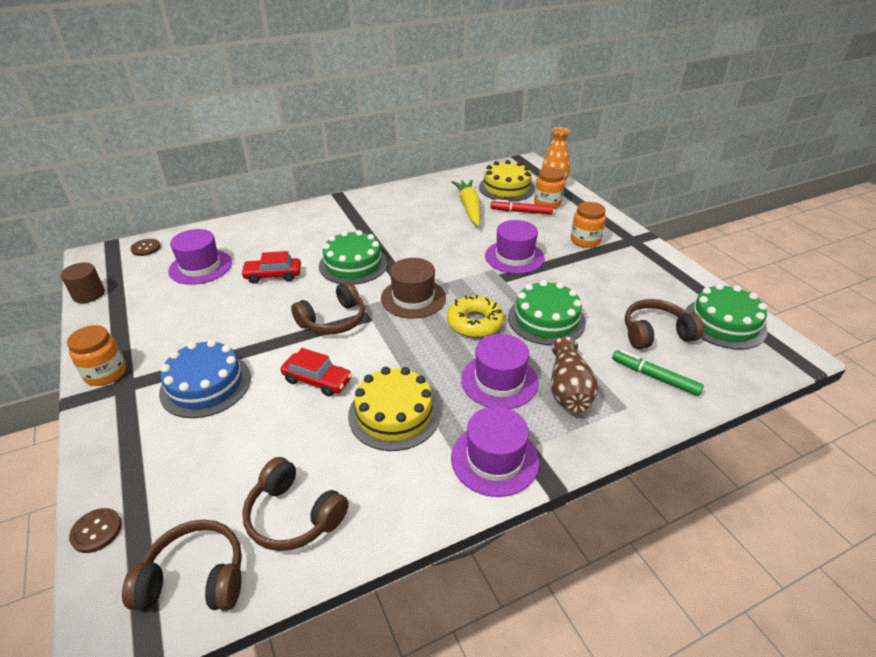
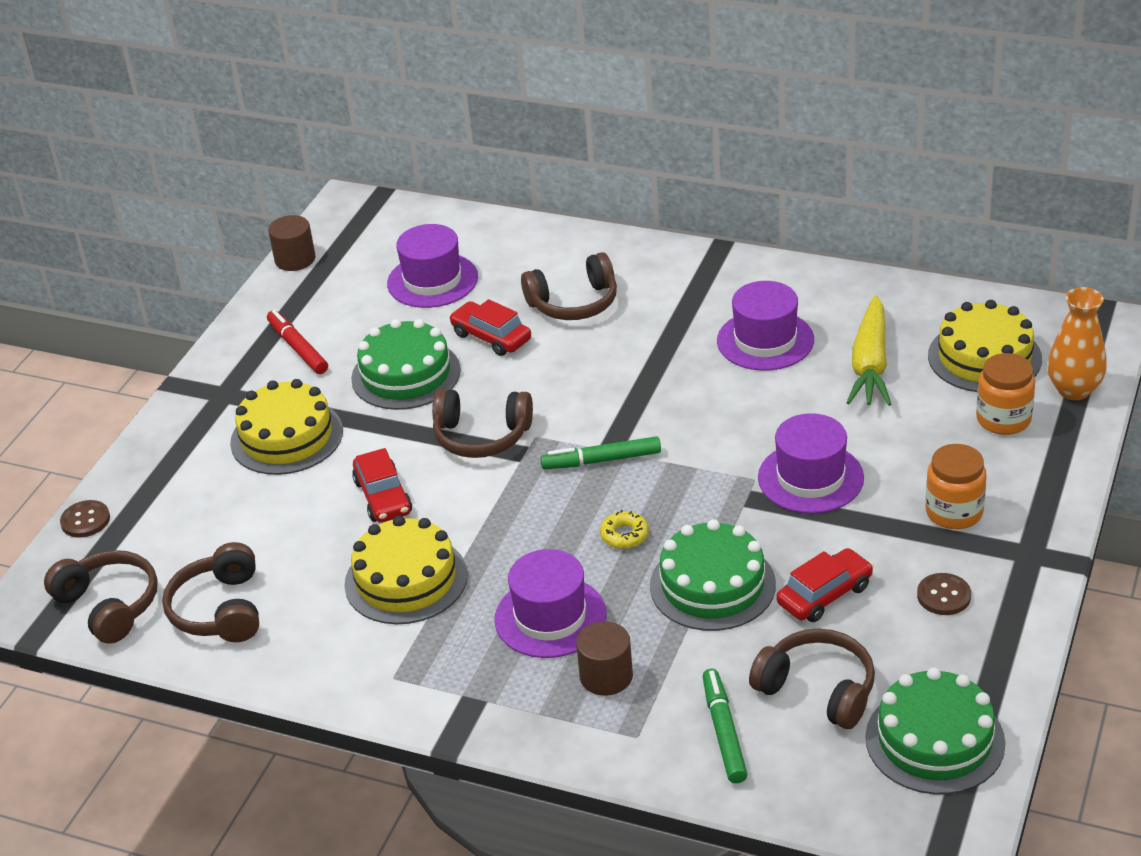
camera: 50 degrees right, 0 degrees up
orange jar [67,325,126,386] -> none
brown button [130,239,161,256] -> brown button moved to [917,573,971,615]
blue cake [159,339,251,418] -> yellow cake [230,379,343,475]
green cake [319,230,388,284] -> green cake moved to [351,319,461,410]
brown hat [381,258,446,319] -> green marker [540,436,661,469]
yellow donut [447,295,504,338] -> yellow donut [600,510,649,549], size x0.55
purple hat [451,406,539,497] -> purple hat moved to [717,281,814,371]
yellow carrot [452,180,481,226] -> yellow carrot turned 150 degrees clockwise [846,295,891,406]
red marker [490,199,553,215] -> red marker moved to [267,310,328,374]
brown vase [551,337,598,413] -> brown cylinder [576,621,633,696]
none -> brown headphones [521,252,617,320]
none -> red car [776,548,873,622]

